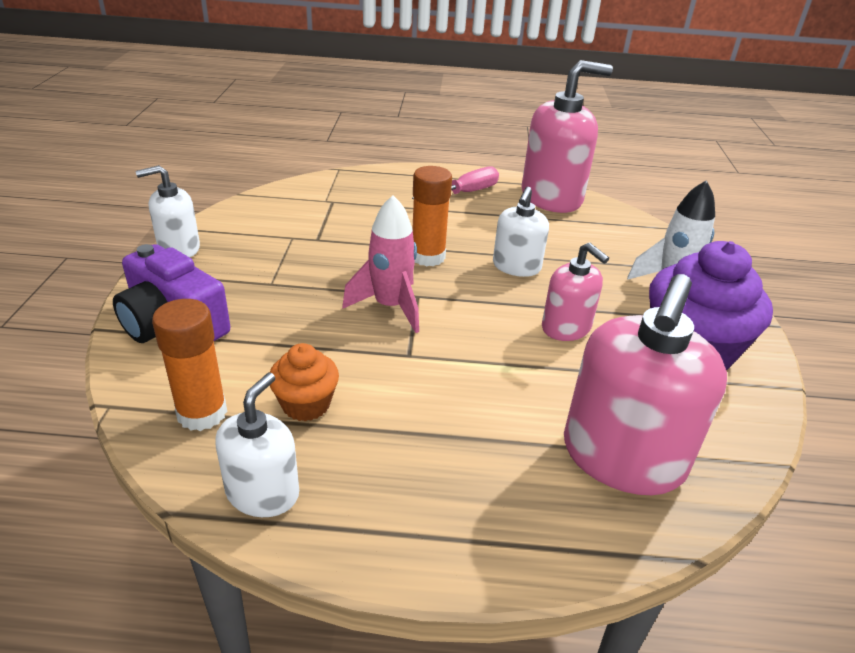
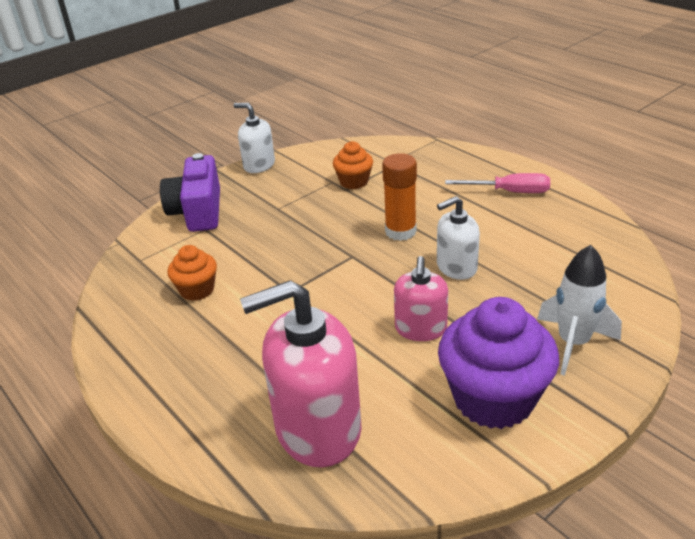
camera: 50 degrees right, 0 degrees up
orange glue stick [152,299,227,431] -> none
white soap dispenser [215,373,299,517] -> none
pink rocket [342,195,419,333] -> none
pink soap dispenser [521,60,613,213] -> none
none -> orange cupcake [333,141,373,189]

